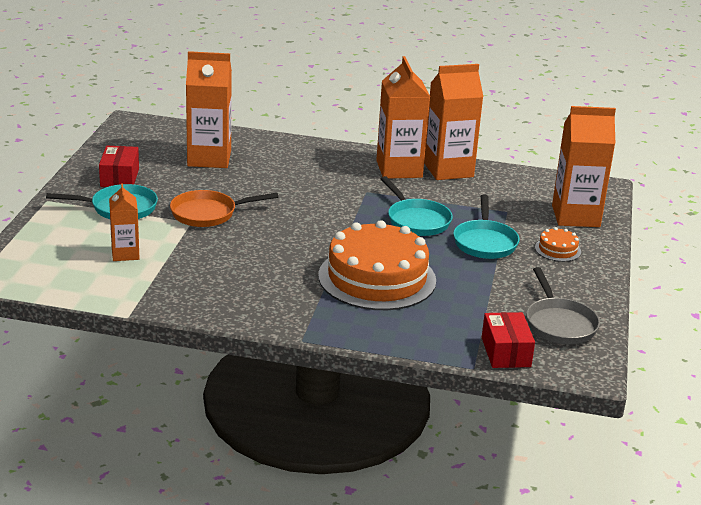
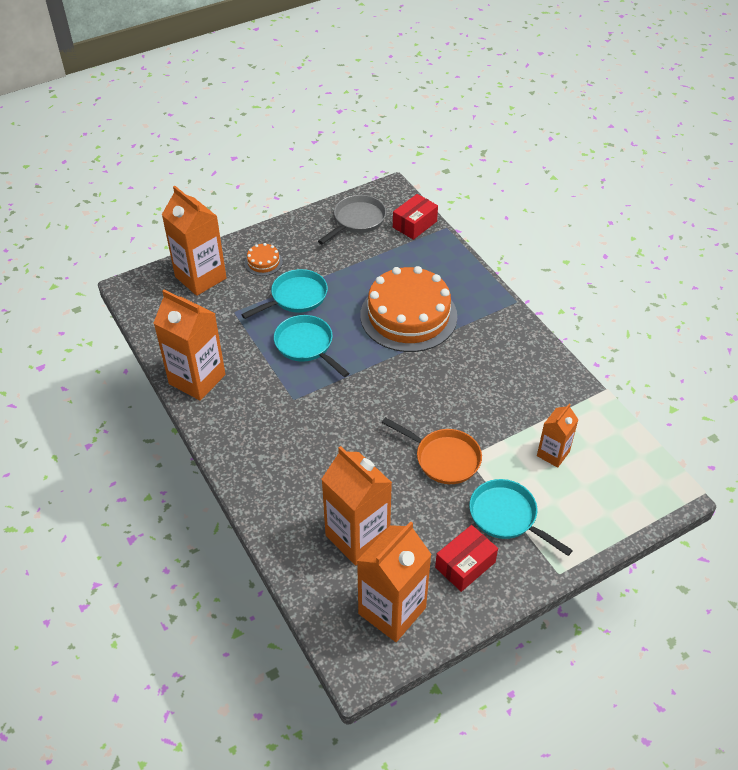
camera: 130 degrees left, 20 degrees up
orange carton [376,56,430,179] -> orange carton moved to [357,521,432,642]
turquoise pan [381,176,453,236] -> turquoise pan turned 60 degrees counterclockwise [274,315,349,377]

